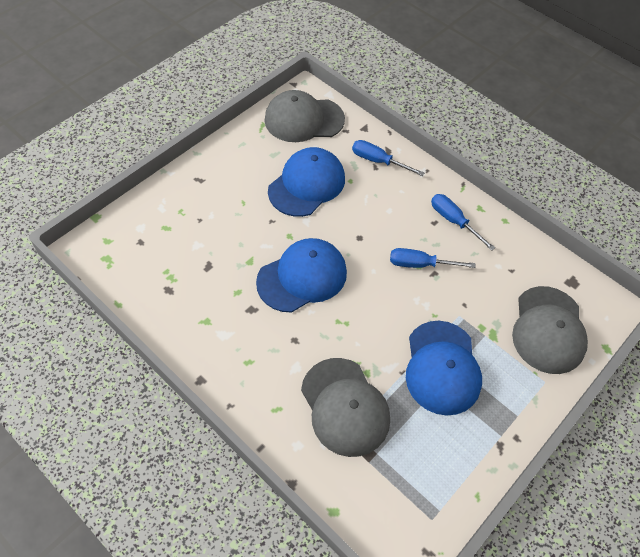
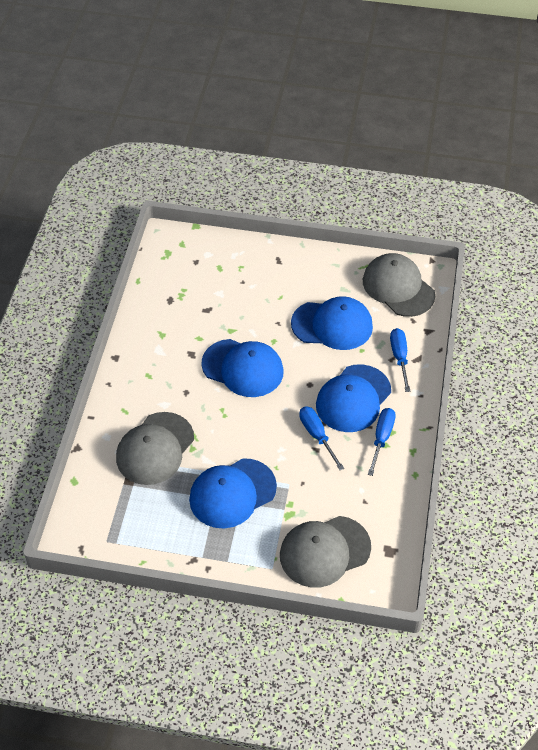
camera: 60 degrees right, 5 degrees down
none -> blue cap [316,364,391,432]

